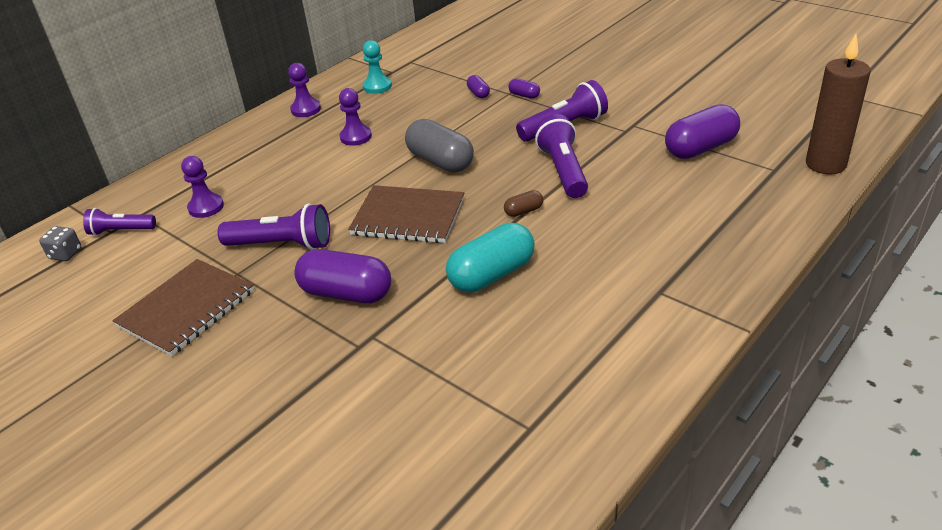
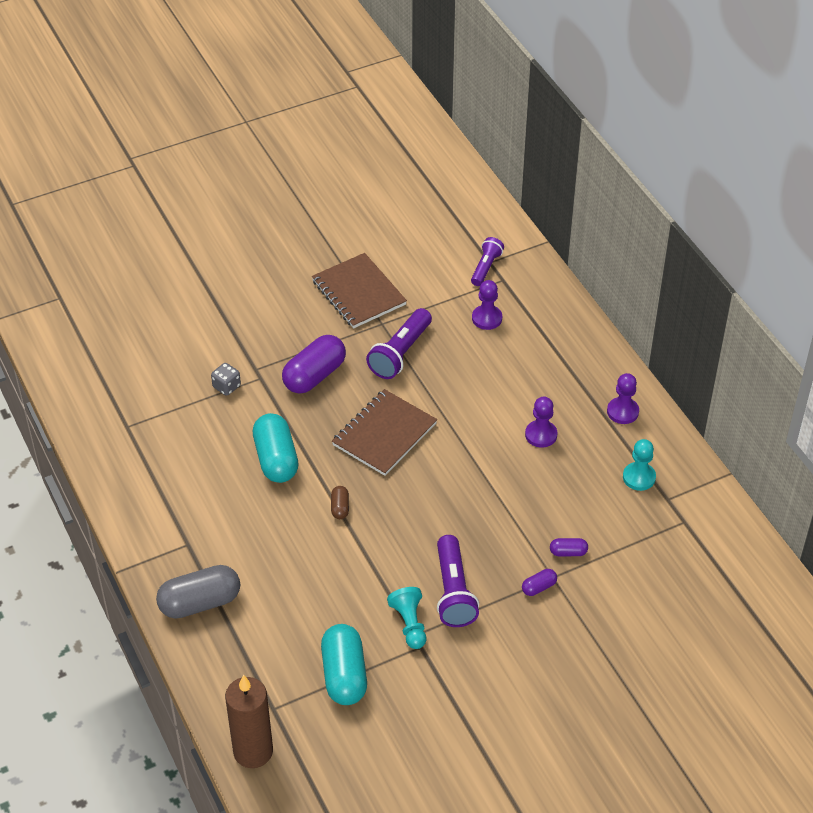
camera: 110 degrees right, 10 degrees up
grey dice [39,226,82,261] -> grey dice moved to [211,363,241,396]
grey capsule [405,119,474,172] -> grey capsule moved to [156,565,240,619]
purple flashlight [535,114,588,198] -> none
purple capsule [665,104,740,159] -> turquoise capsule [321,624,367,705]
none -> turquoise pawn [387,587,426,649]

